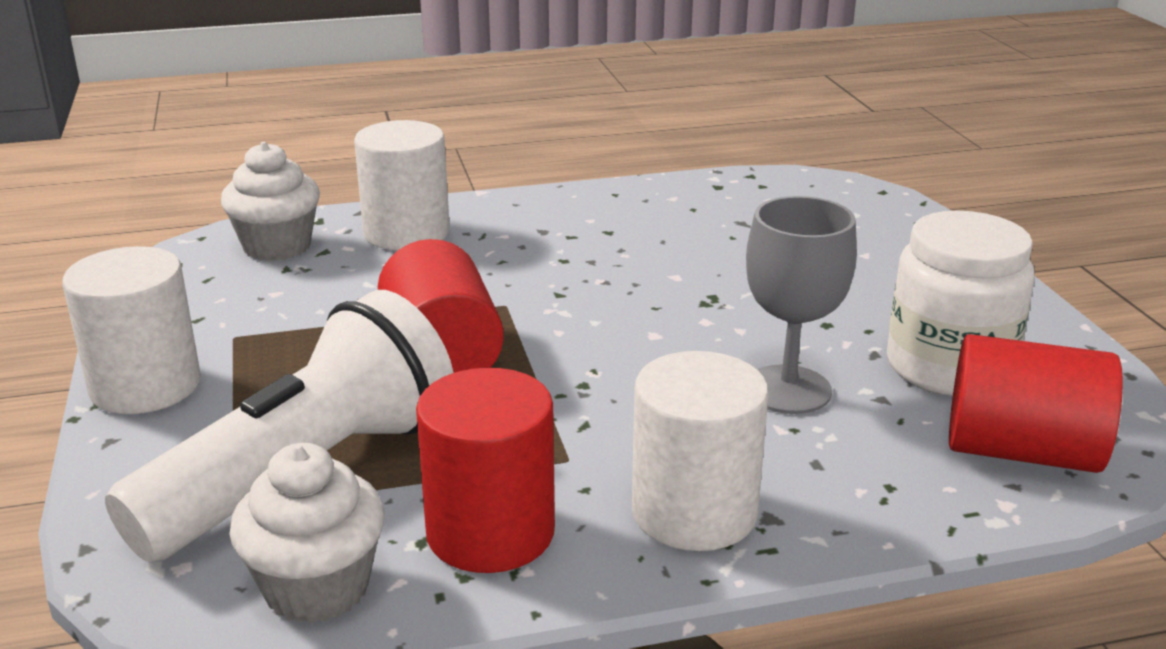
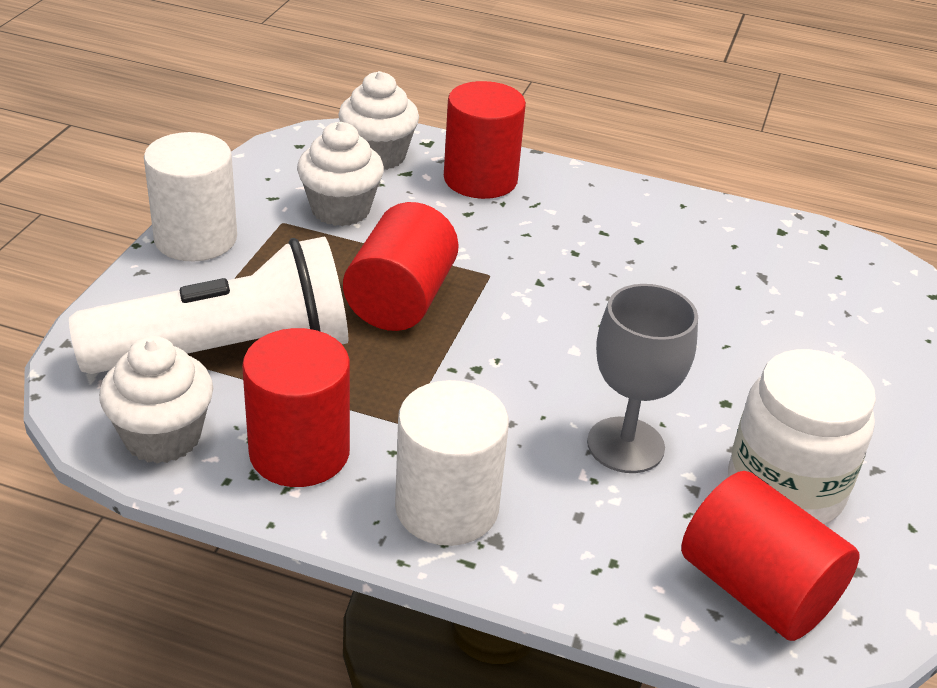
camera: 30 degrees right, 10 degrees up
white cylinder [354,120,450,250] -> red cylinder [444,81,526,199]
none -> white cupcake [297,122,384,226]

